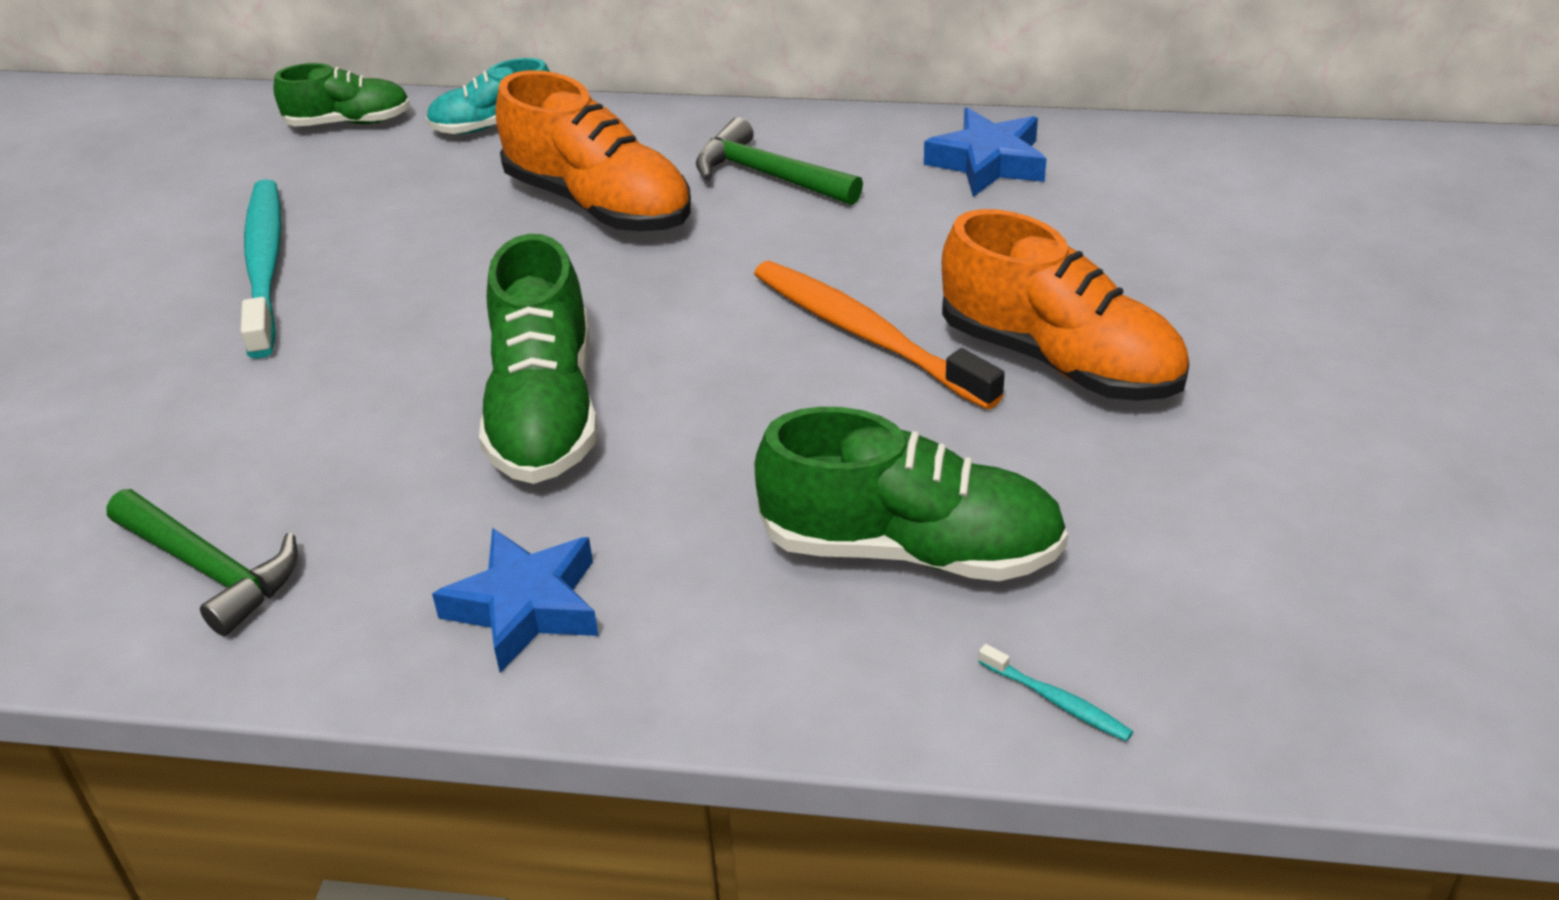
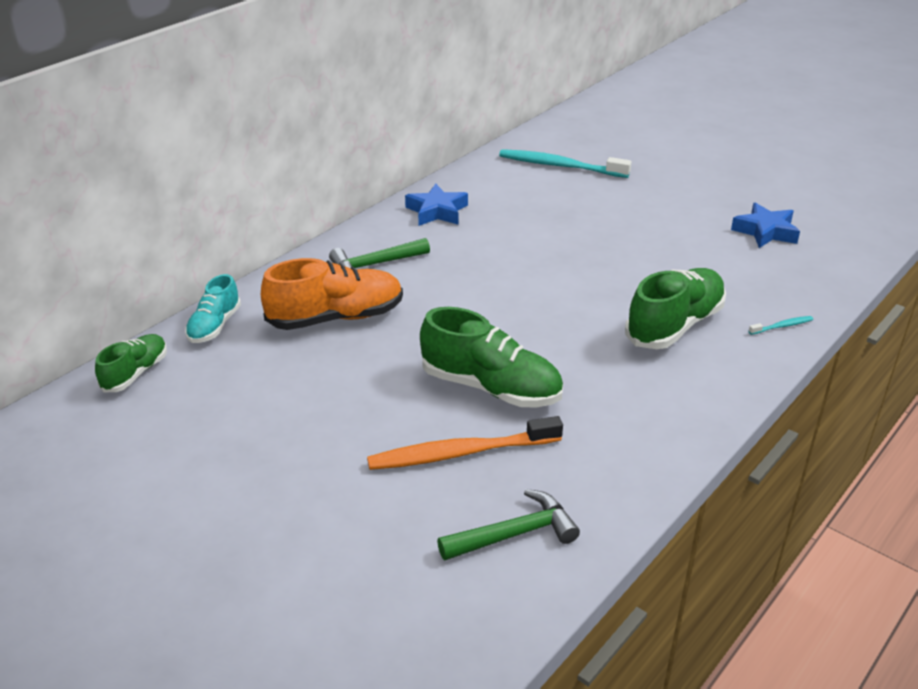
camera: 60 degrees left, 5 degrees down
turquoise toothbrush [241,179,281,359] -> turquoise toothbrush moved to [499,149,632,178]
blue star [432,528,599,673] -> blue star moved to [731,203,800,248]
orange toothbrush [754,261,1005,410] -> orange toothbrush moved to [367,416,563,470]
orange shoe [942,209,1189,401] -> none

